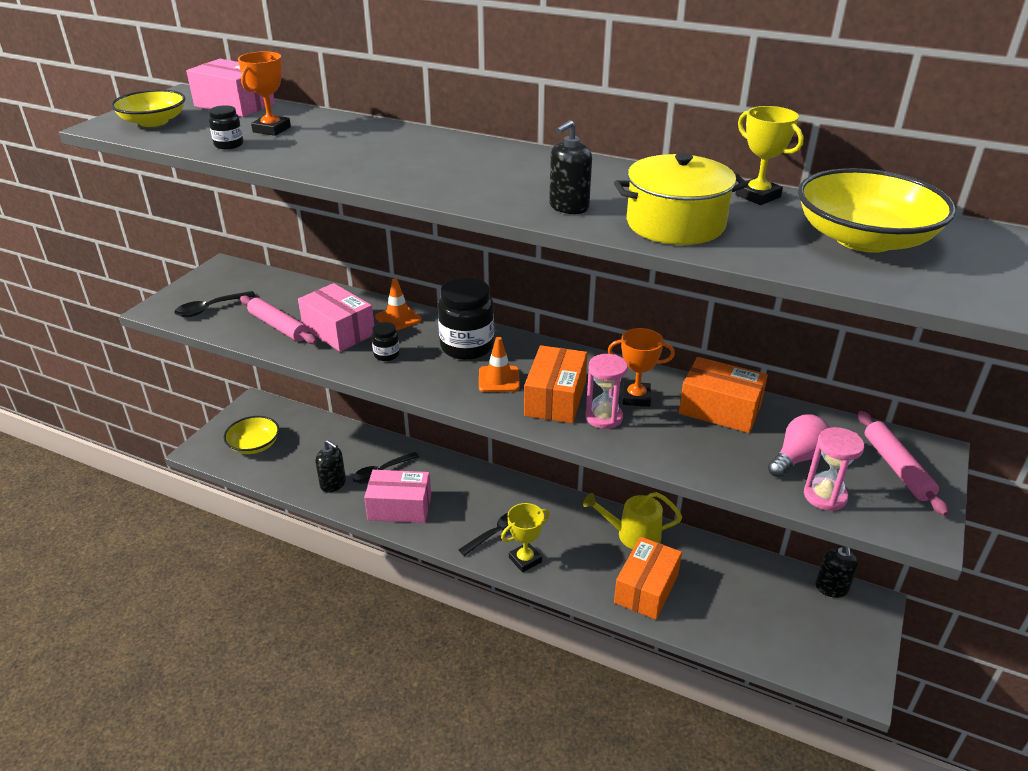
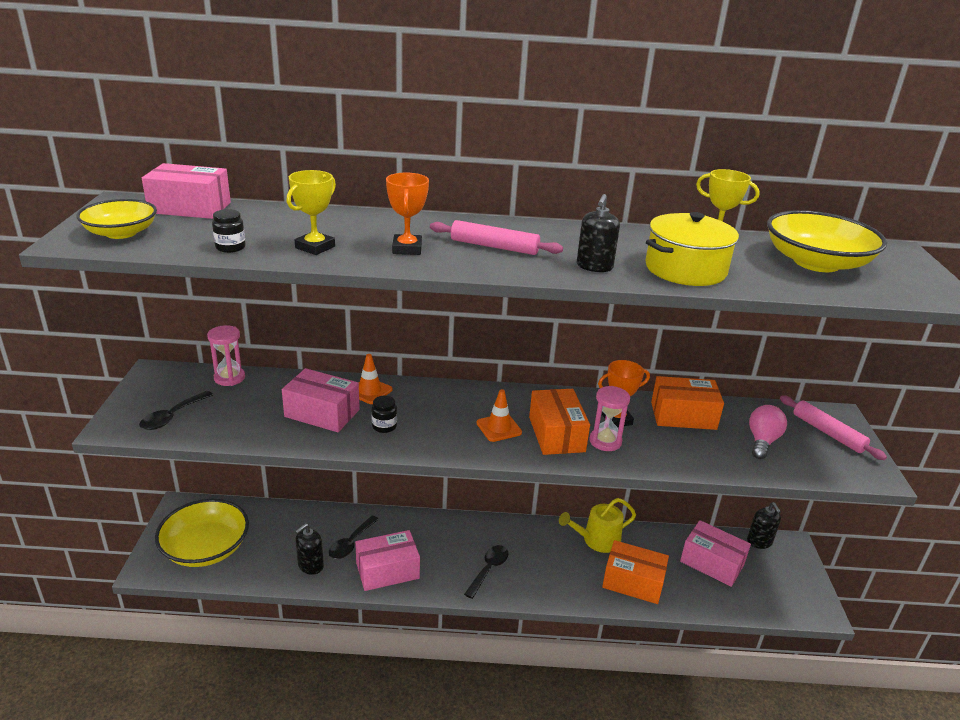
camera: 25 degrees left, 5 degrees down
yellow bowl [224,416,279,454] -> yellow bowl [155,499,249,567], size x1.58
orange trophy [238,51,291,136] -> orange trophy moved to [386,173,429,255]
pink rolling pin [240,296,317,344] -> pink rolling pin moved to [430,220,563,255]
black soap dispenser [315,440,346,492] -> black soap dispenser turned 120 degrees clockwise [295,523,324,575]
black jar [438,277,494,360] -> none
yellow trophy [501,503,550,572] -> yellow trophy moved to [286,170,336,255]
orange box [614,537,682,620] -> orange box turned 75 degrees counterclockwise [602,540,669,604]
pink hourglass [804,427,865,511] -> pink hourglass moved to [207,325,245,386]
none -> pink box [680,520,751,587]

